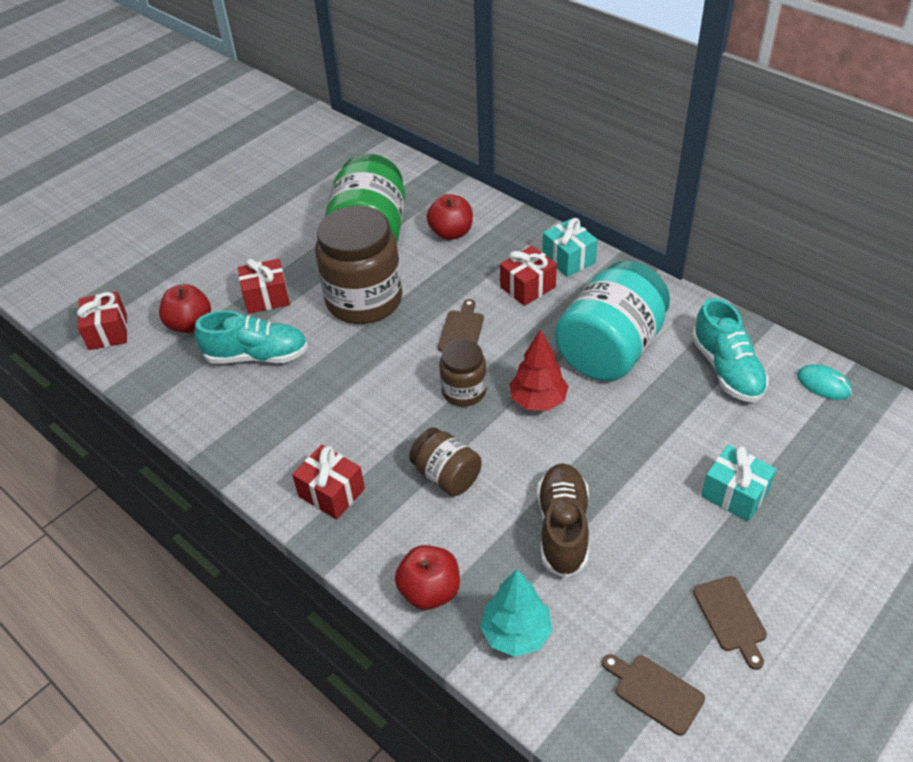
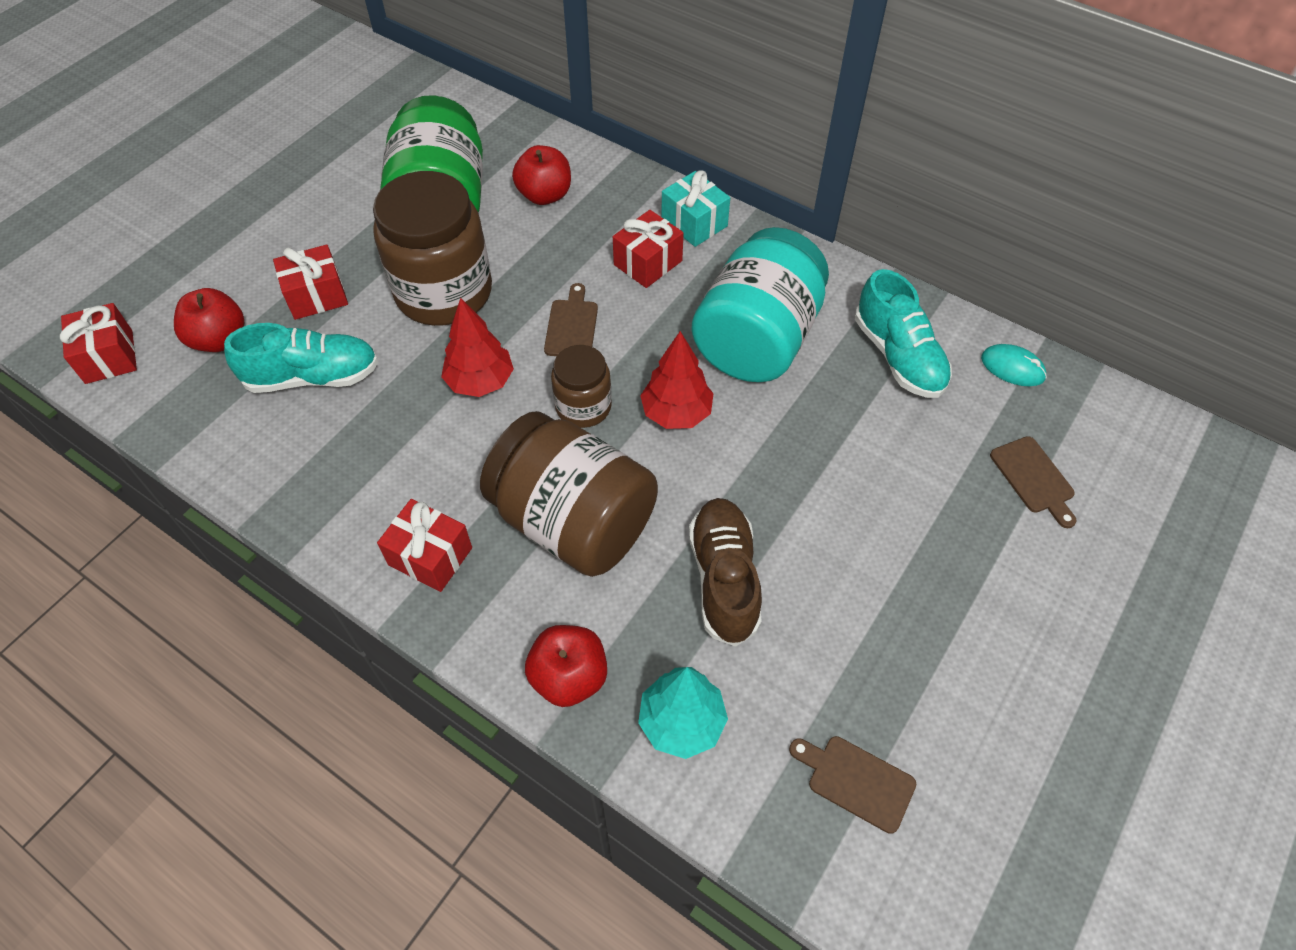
camera: 10 degrees left, 10 degrees up
brown jar [409,428,482,496] -> brown jar [480,411,658,577], size x1.89
brown cutting board [693,576,767,670] -> brown cutting board moved to [990,436,1076,528]
turquoise gift [701,445,776,522] -> none
none -> red tree [441,298,514,397]

